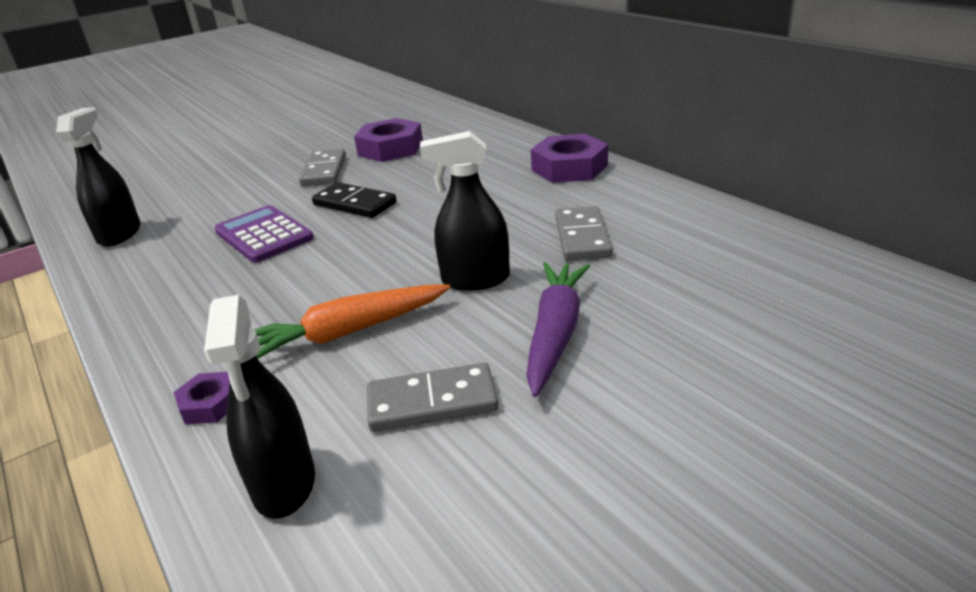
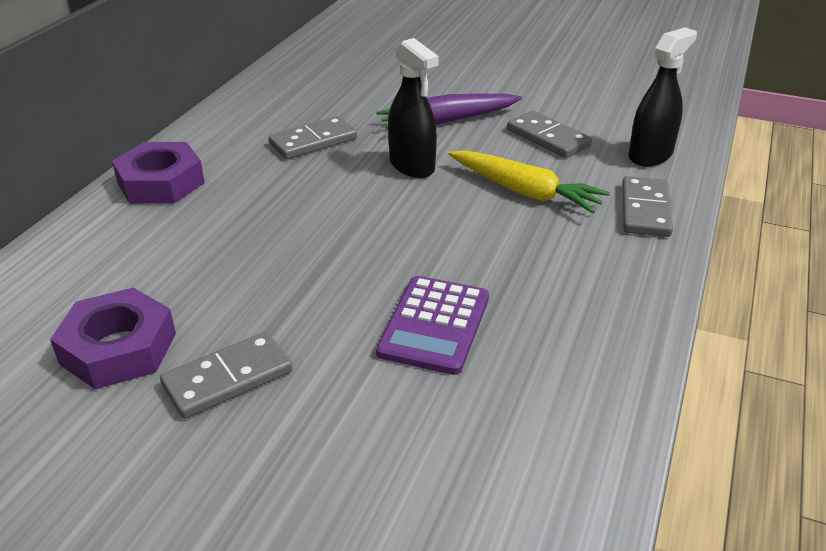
camera: 125 degrees left, 5 degrees up
black spray bottle [56,107,141,247] -> none
purple nut [173,372,230,425] -> grey domino [622,176,673,237]
orange carrot [255,284,450,358] -> yellow carrot [448,150,610,213]
black domino [312,182,397,218] -> none

